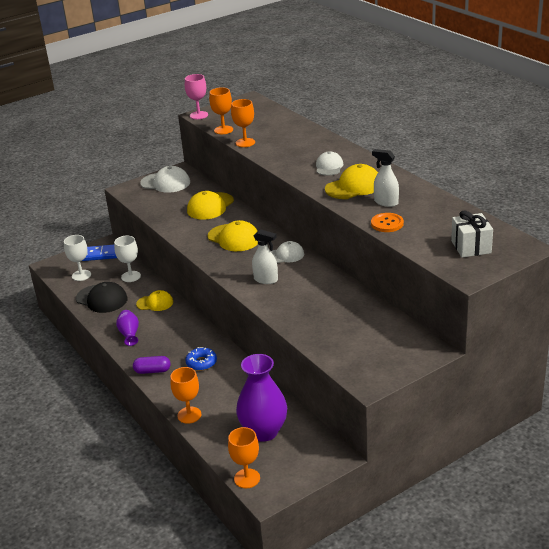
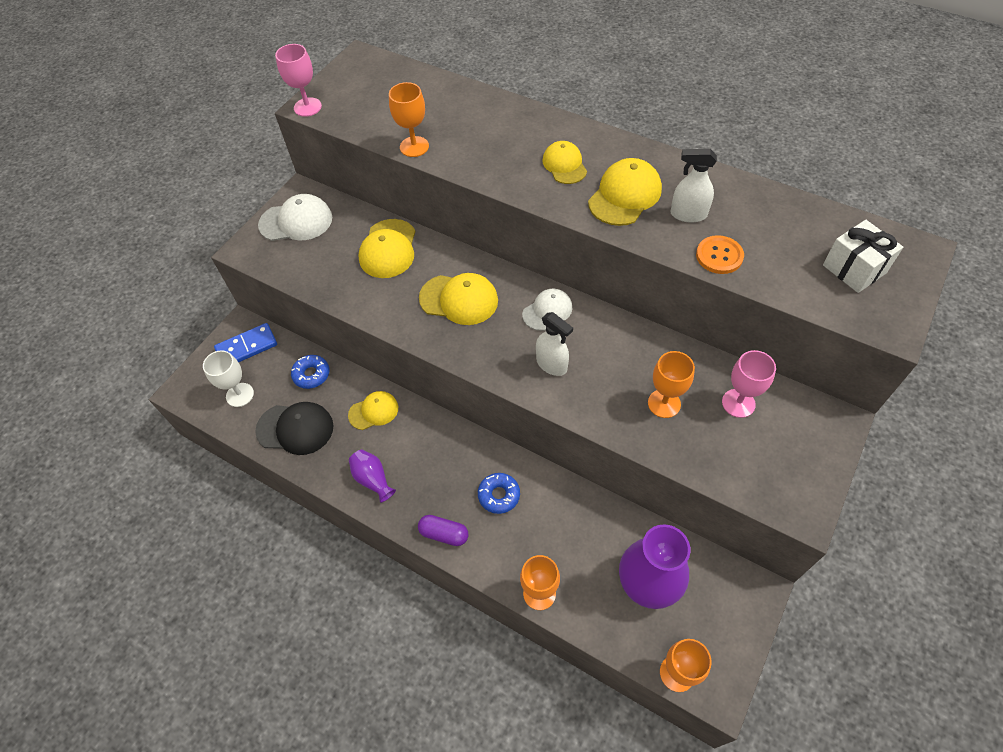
camera: 25 degrees left, 25 degrees up
white goblet [114,236,141,282] -> blue donut [291,355,329,389]
purple capsule [133,356,171,374] -> purple capsule turned 45 degrees clockwise [418,515,469,546]
orange goblet [209,87,233,134] -> orange goblet moved to [648,351,695,418]
white spray bottle [252,229,278,284] -> white spray bottle turned 45 degrees clockwise [536,312,573,376]
white cap [316,151,343,176] -> yellow cap [542,141,587,184]
none -> pink goblet [722,350,776,418]

